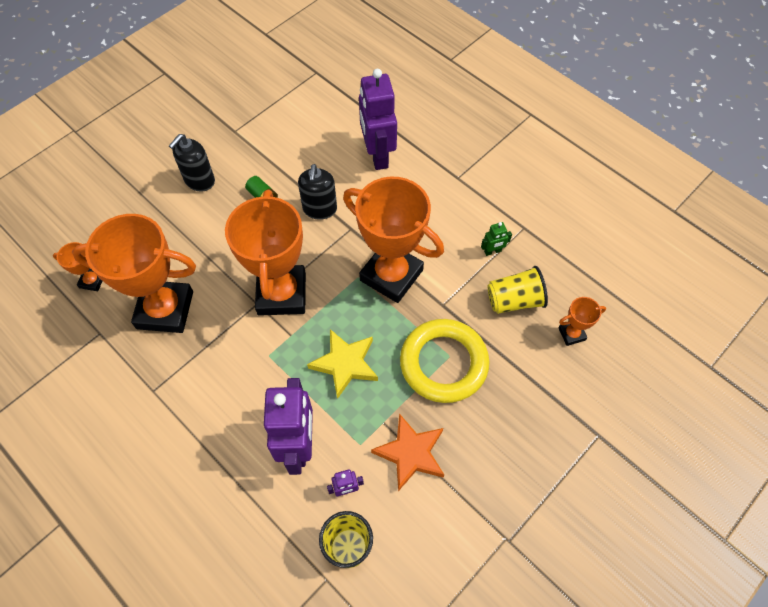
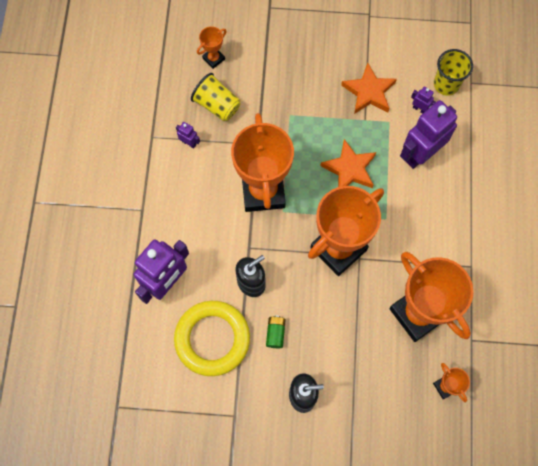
camera: 130 degrees left, 10 degrees up
yellow star [307,329,378,399] -> orange star [320,139,376,188]
yellow ring [400,319,489,403] -> yellow ring moved to [174,301,250,376]
green robot [481,222,512,256] -> purple robot [176,122,200,149]
orange trophy [558,297,606,346] -> orange trophy turned 75 degrees counterclockwise [197,26,227,69]

